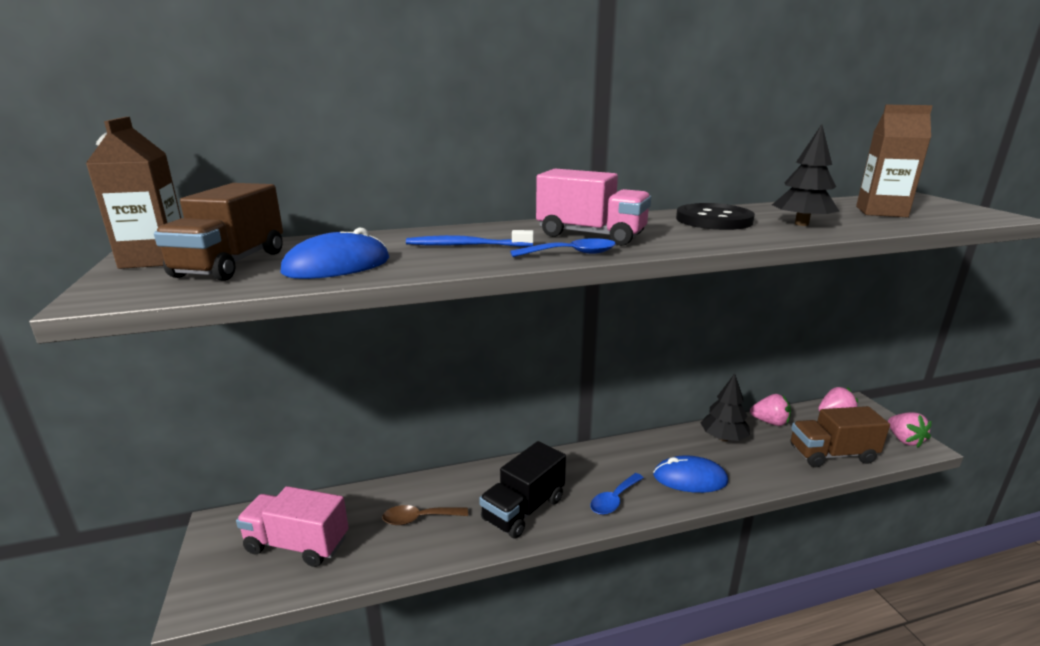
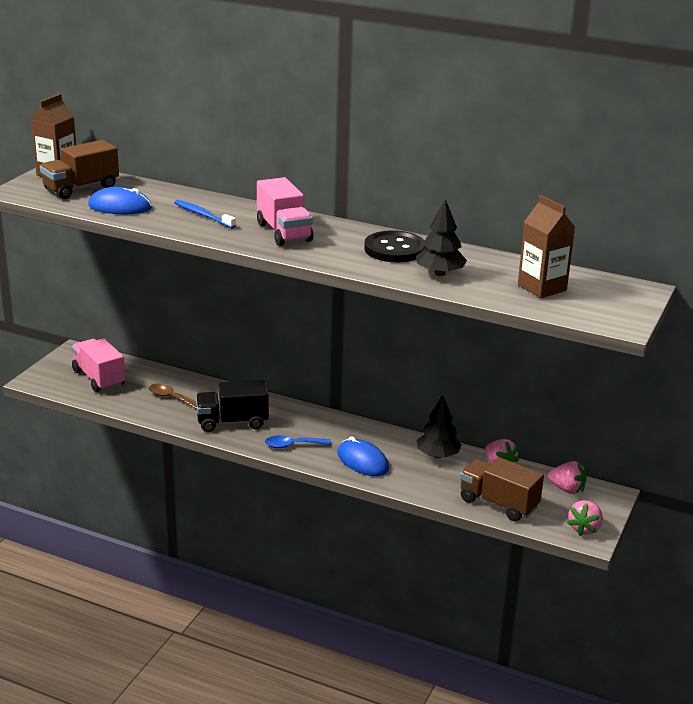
camera: 40 degrees right, 5 degrees up
blue spoon [510,238,616,257] -> none

